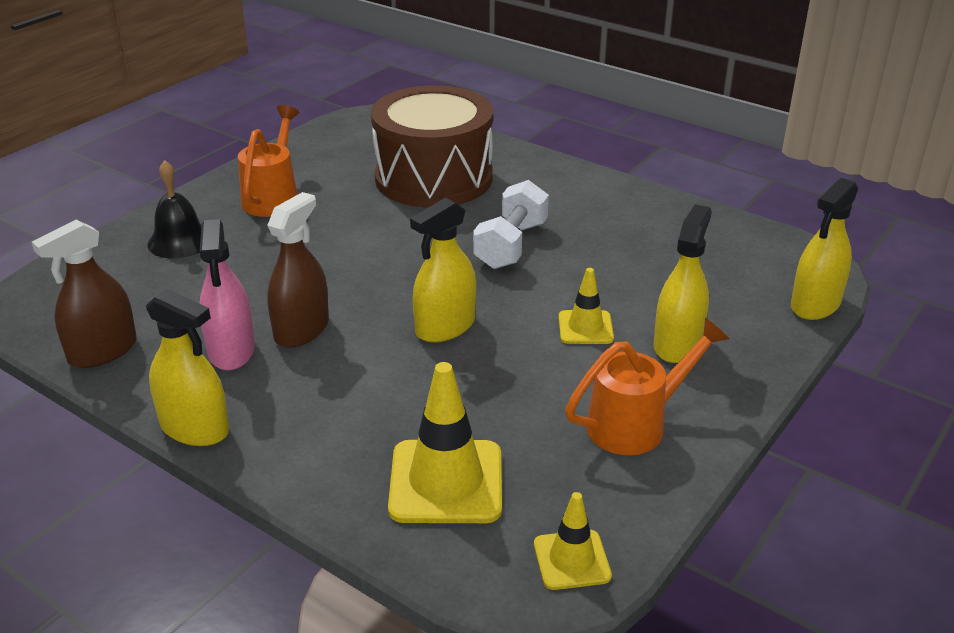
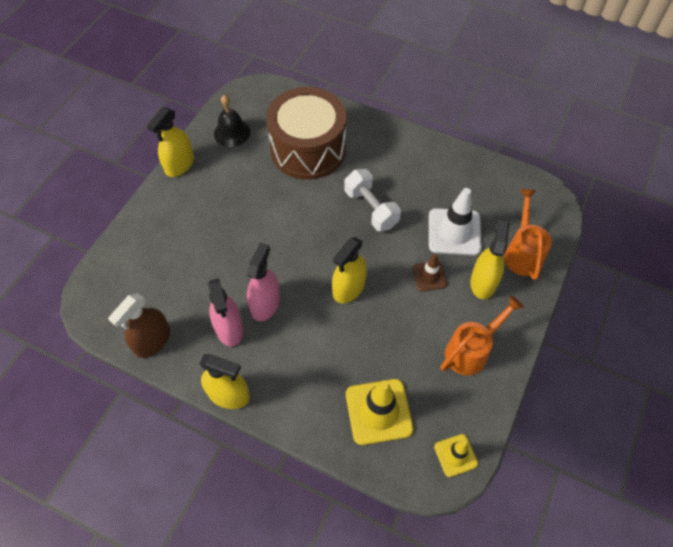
camera: 10 degrees left, 25 degrees up
black bell [147,160,202,258] -> black bell moved to [214,95,250,147]
orange watering can [238,105,299,217] -> orange watering can moved to [504,189,552,280]
brown spray bottle [267,192,329,348] -> pink spray bottle [247,242,280,321]
white dumbbell [473,180,549,269] -> white dumbbell turned 45 degrees counterclockwise [344,169,401,231]
yellow traffic cone [559,268,614,344] -> brown traffic cone [412,254,448,292]
yellow spray bottle [791,178,858,320] -> yellow spray bottle moved to [147,107,194,177]
none -> white traffic cone [429,188,482,255]

